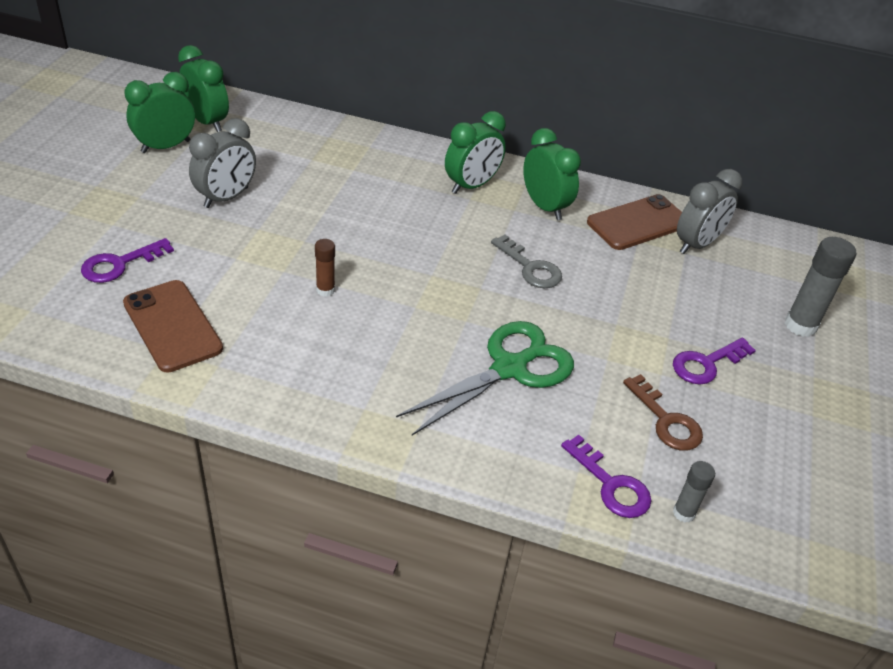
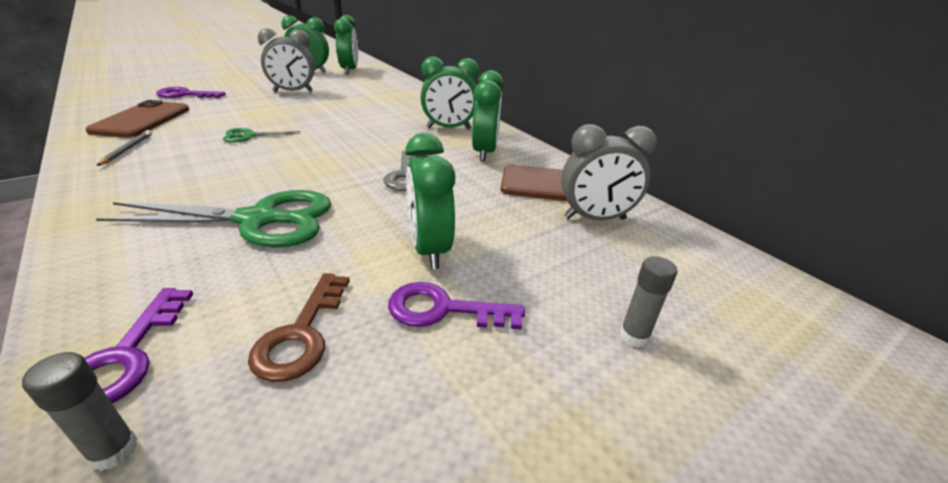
camera: 40 degrees right, 10 degrees down
brown glue stick [315,239,335,297] -> green scissors [223,128,301,143]
grey glue stick [785,237,856,337] -> grey glue stick [620,256,677,348], size x0.57
none -> grey pencil [97,130,152,166]
none -> green clock [405,133,455,269]

